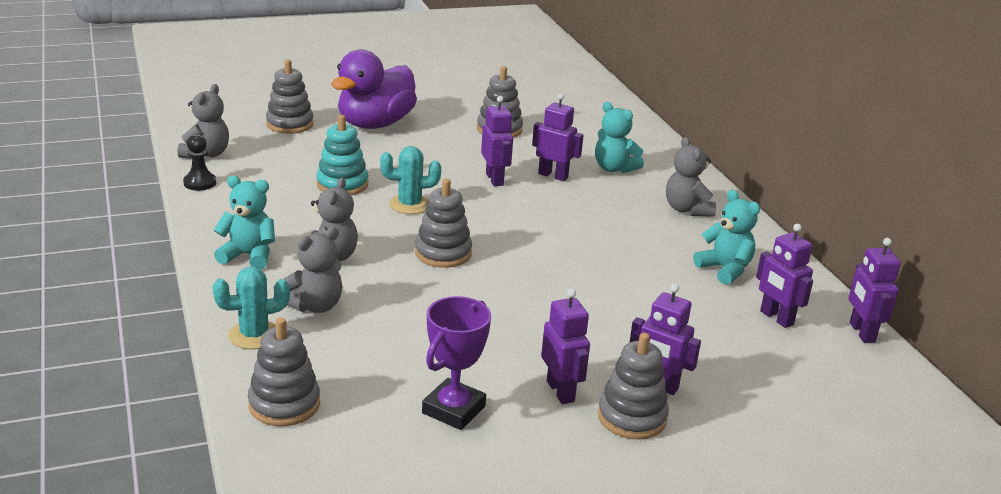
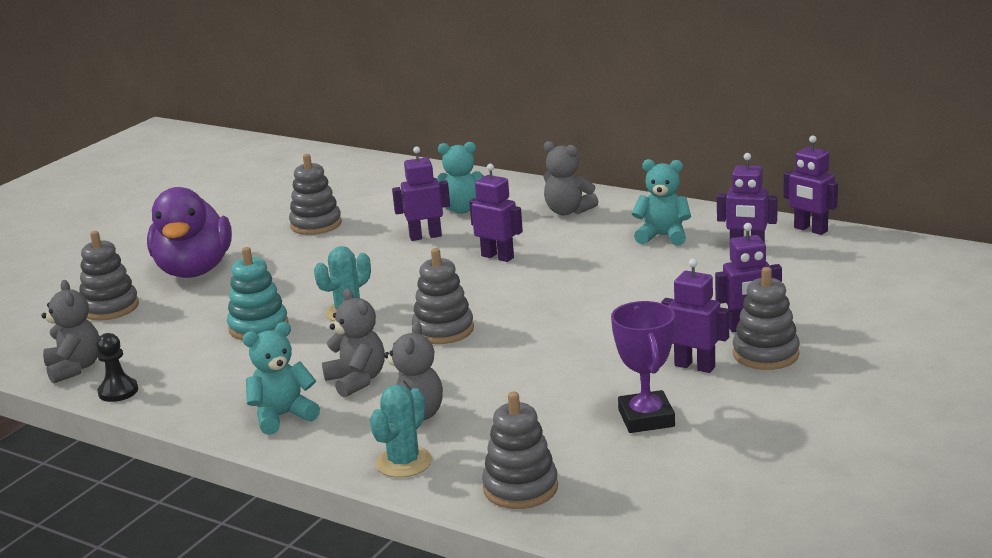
camera: 35 degrees left, 5 degrees down
purple robot [481,96,513,186] -> purple robot moved to [469,164,523,262]

